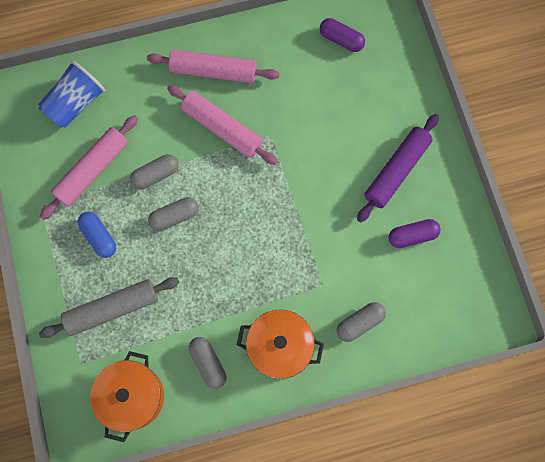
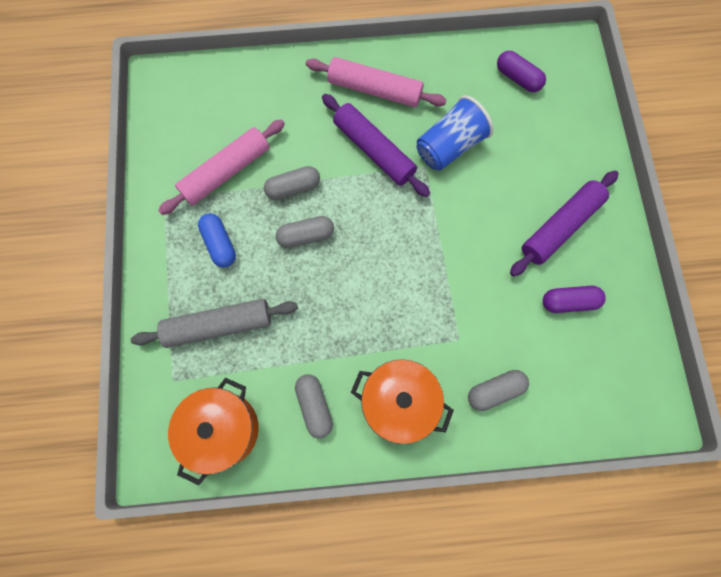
camera: 10 degrees right, 0 degrees up
blue cup [38,60,106,128] -> blue cup moved to [416,95,493,171]
pink rolling pin [167,85,278,165] -> purple rolling pin [322,94,430,197]

